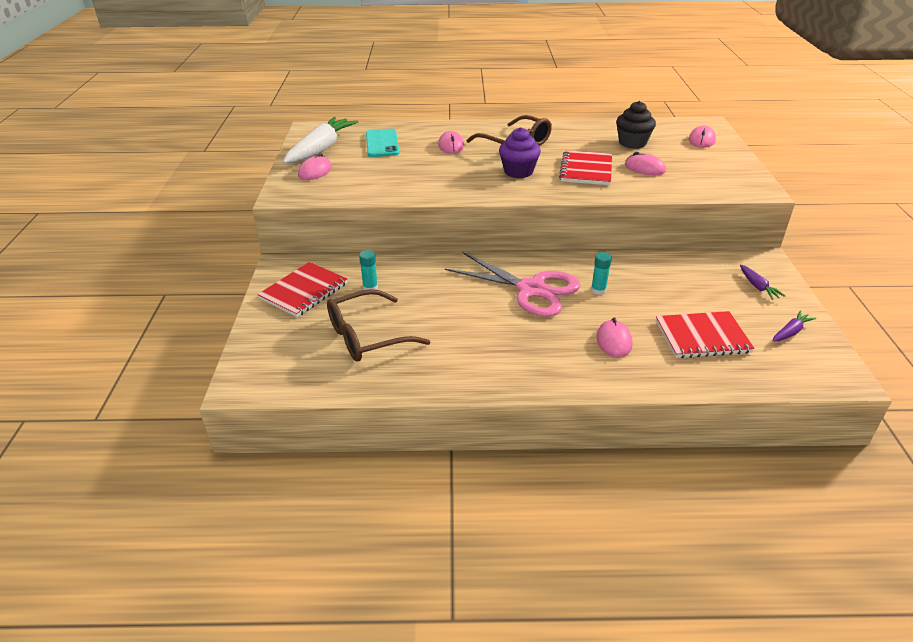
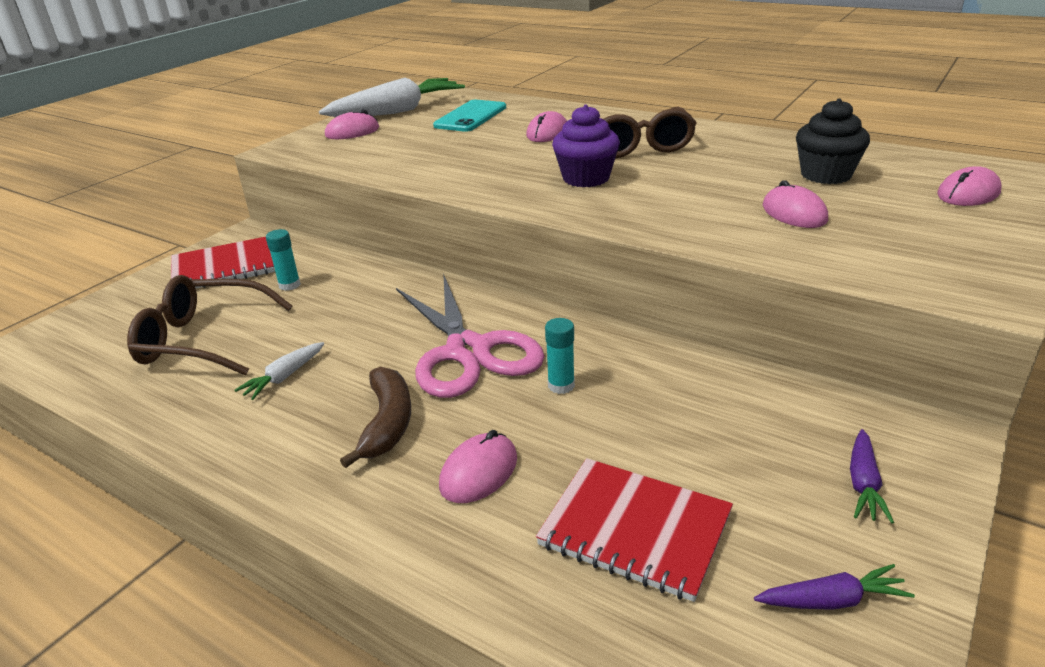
camera: 35 degrees right, 5 degrees down
red notebook [559,150,612,185] -> none
none -> white carrot [234,342,324,400]
none -> brown banana [340,367,411,468]

